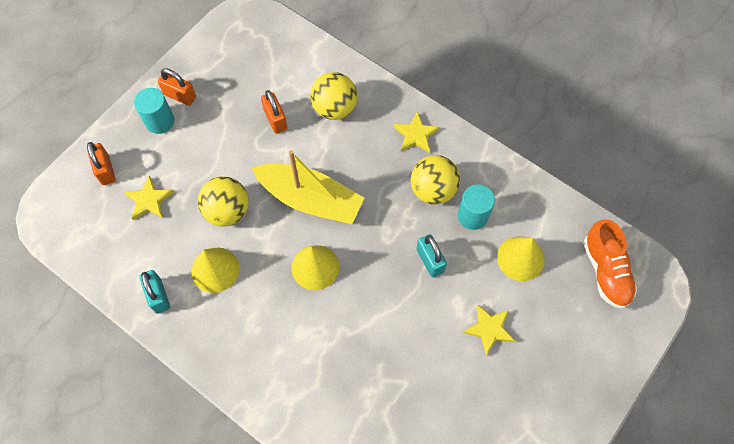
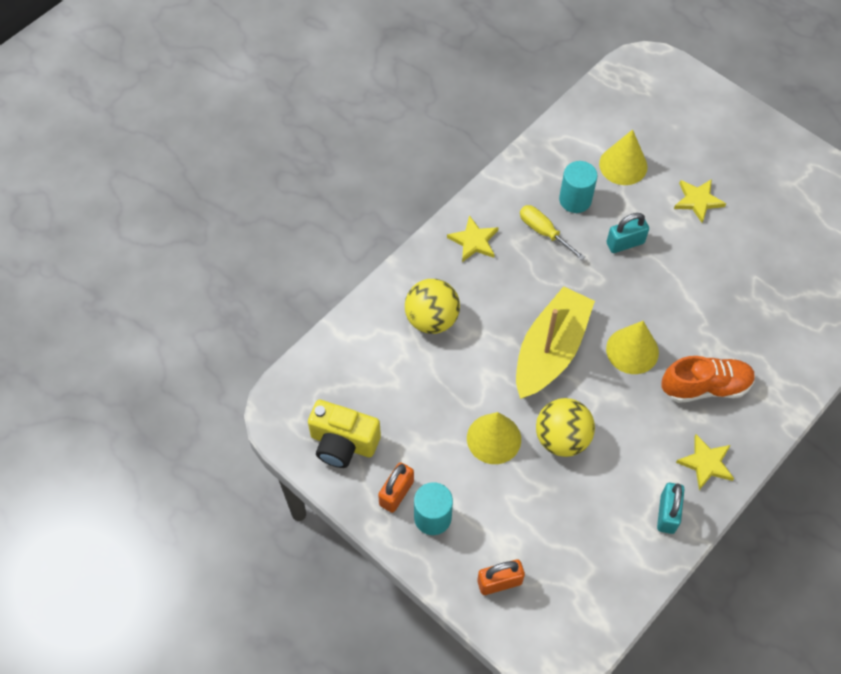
camera: 85 degrees left, 5 degrees down
yellow star [124,176,174,220] -> yellow star moved to [676,434,734,490]
turquoise padlock [139,270,170,314] -> turquoise padlock turned 60 degrees counterclockwise [657,483,685,534]
yellow cone [192,248,239,293] -> yellow cone moved to [467,412,521,464]
orange padlock [261,90,287,134] -> none
yellow ball [411,155,460,205] -> yellow screwdriver [520,205,585,260]
orange shoe [583,219,637,309] -> orange shoe moved to [661,356,755,403]
none -> yellow camera [308,400,381,468]

